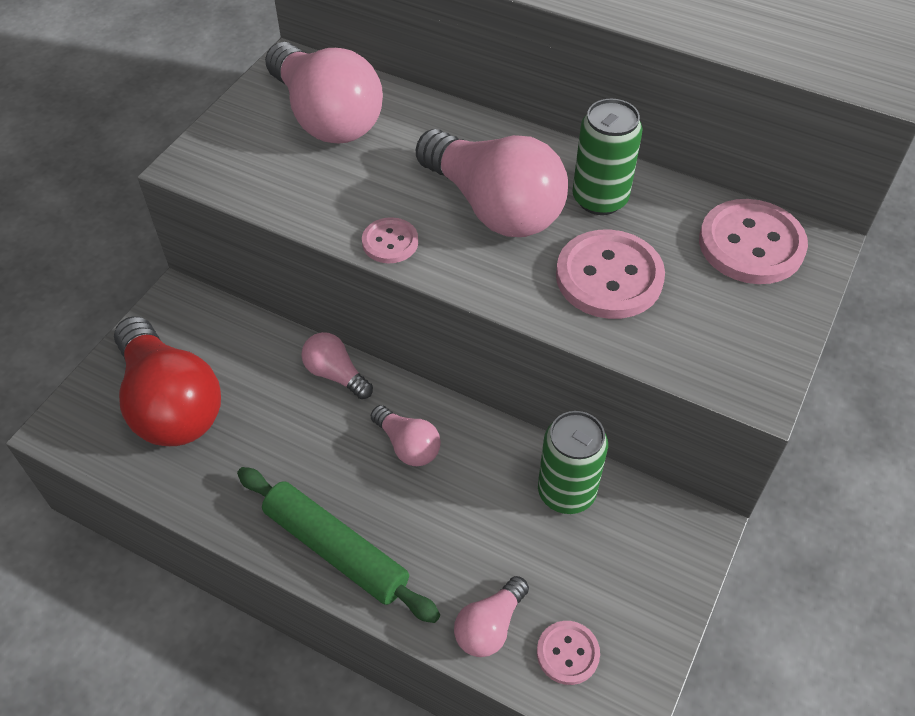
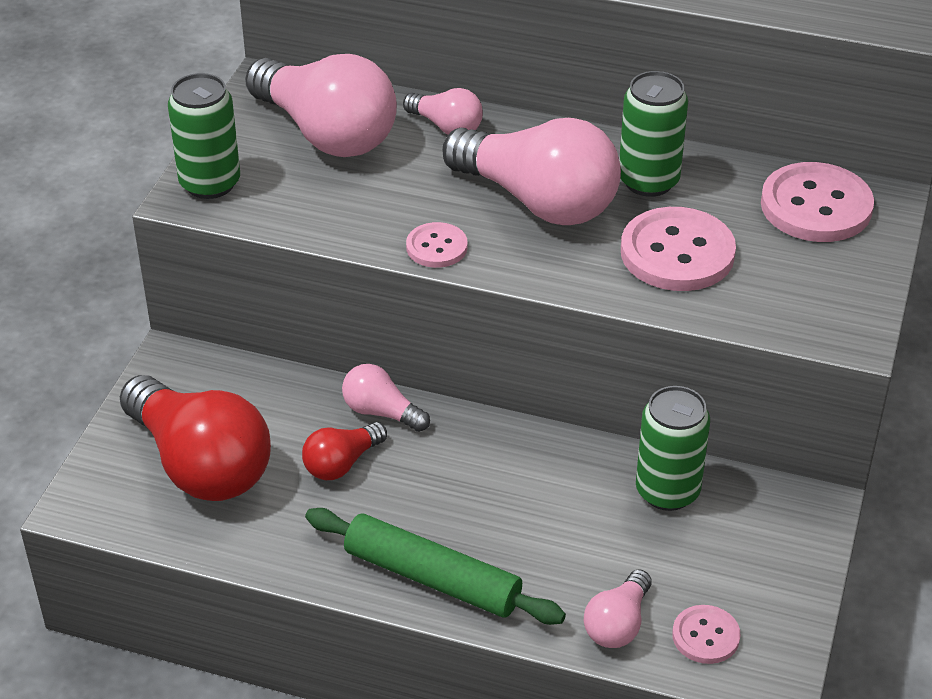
camera: 10 degrees left, 10 degrees down
pink light bulb [371,405,441,466] -> pink light bulb moved to [403,88,483,135]
none -> green can [168,73,240,199]
none -> red light bulb [302,422,387,480]

